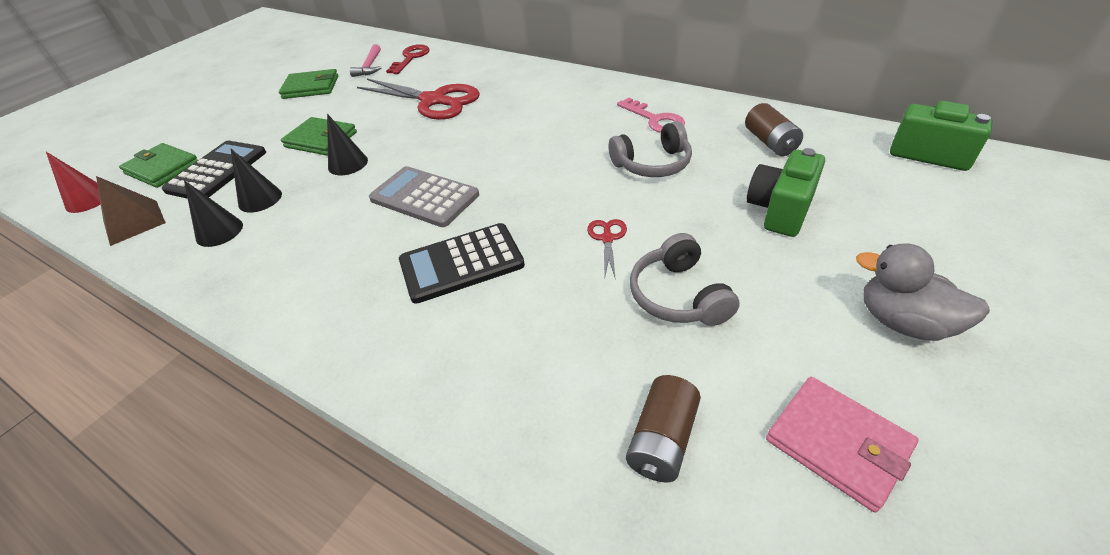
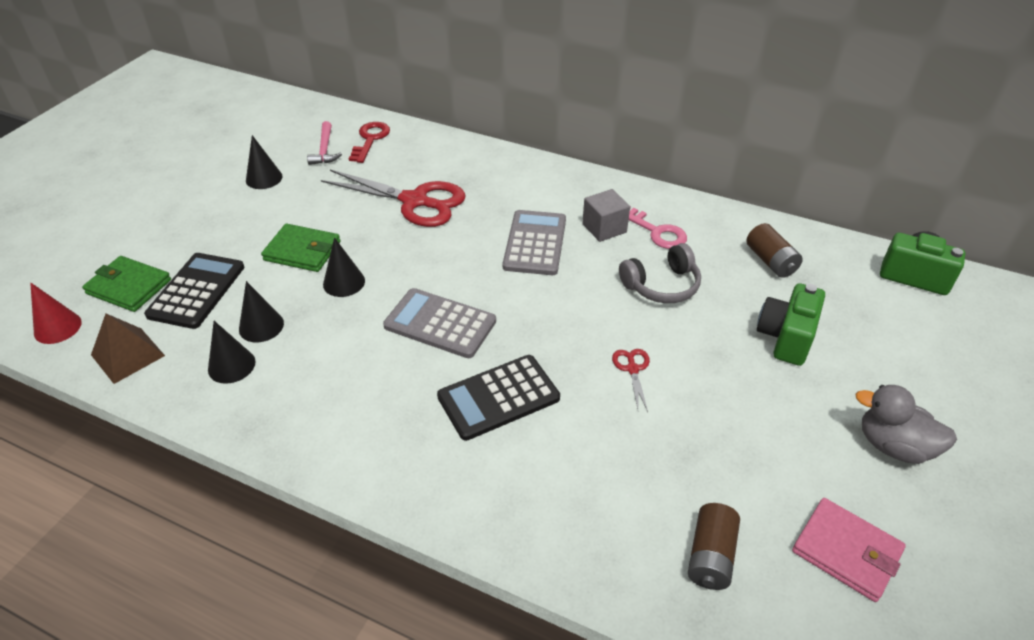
camera: 10 degrees left, 0 degrees up
green wallet [279,69,338,99] -> black cone [246,135,282,189]
grey headphones [630,233,740,326] -> none
none -> grey calculator [503,210,566,275]
none -> grey cube [583,189,630,242]

